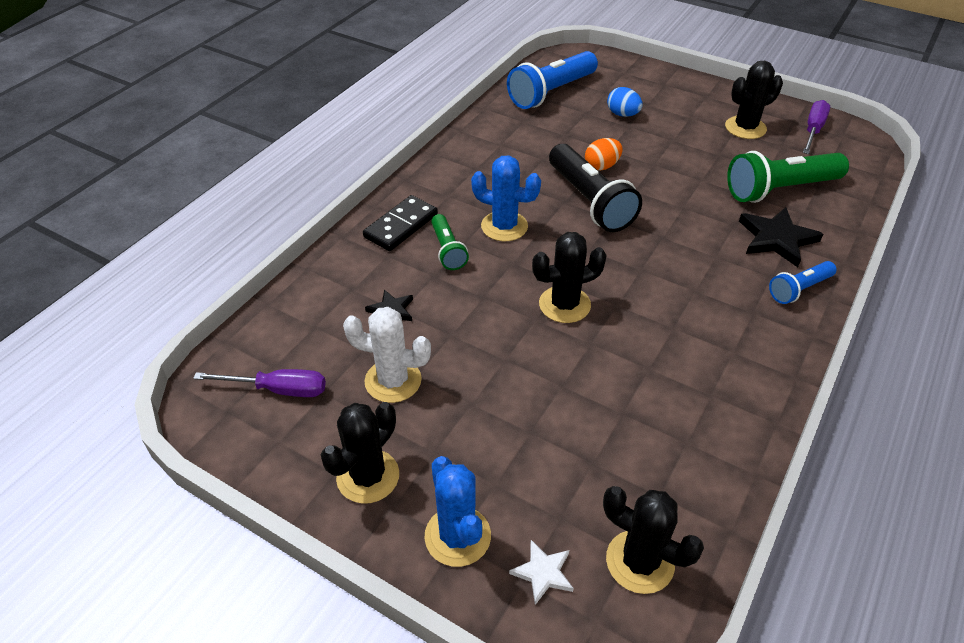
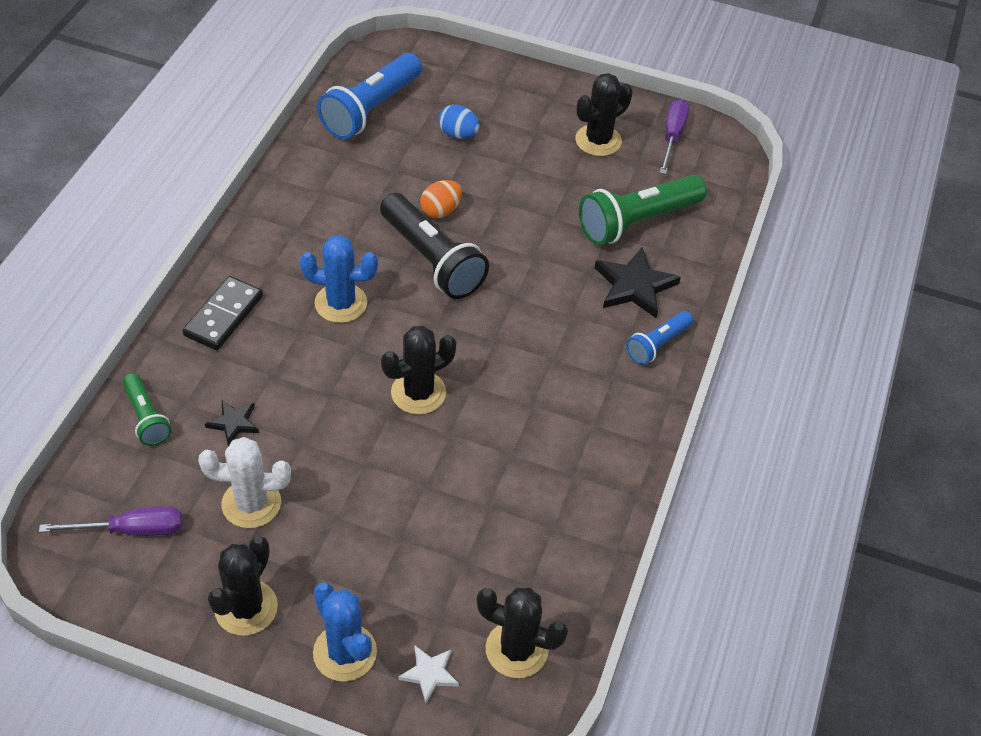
camera: 15 degrees left, 5 degrees up
green flashlight [431,214,469,270] -> green flashlight moved to [123,373,172,446]

